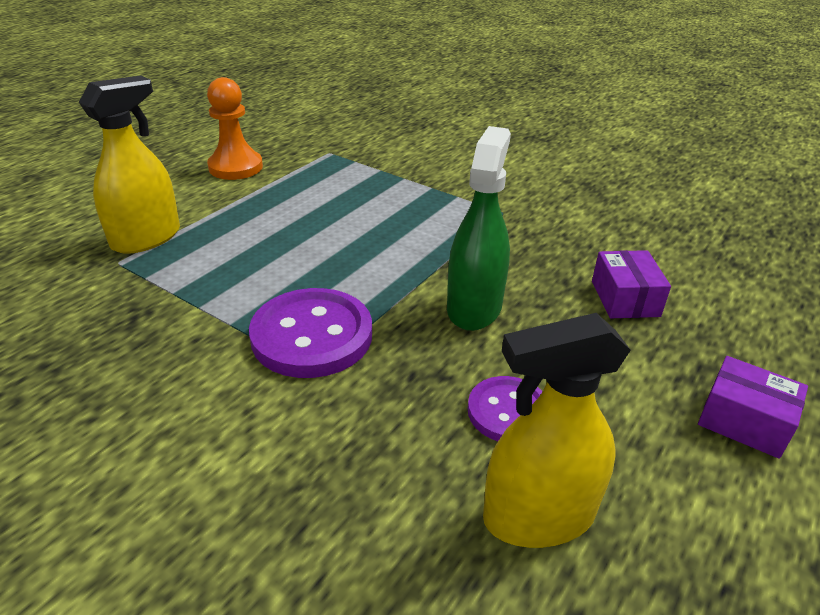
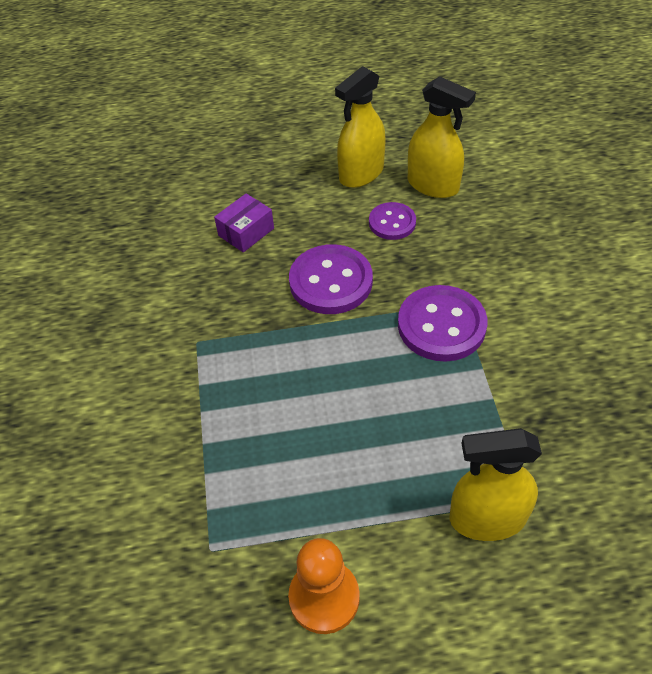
camera: 130 degrees left, 15 degrees up
green spray bottle [447,126,511,331] -> purple button [289,244,373,314]
purple box [698,356,808,459] -> none
none -> yellow spray bottle [335,66,386,188]

